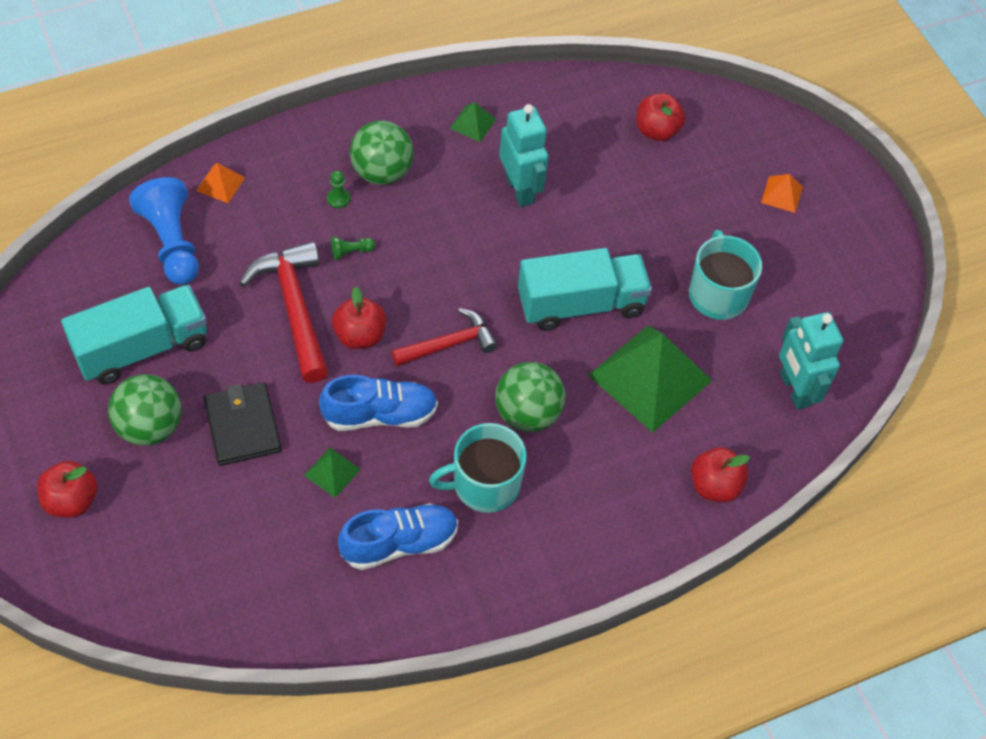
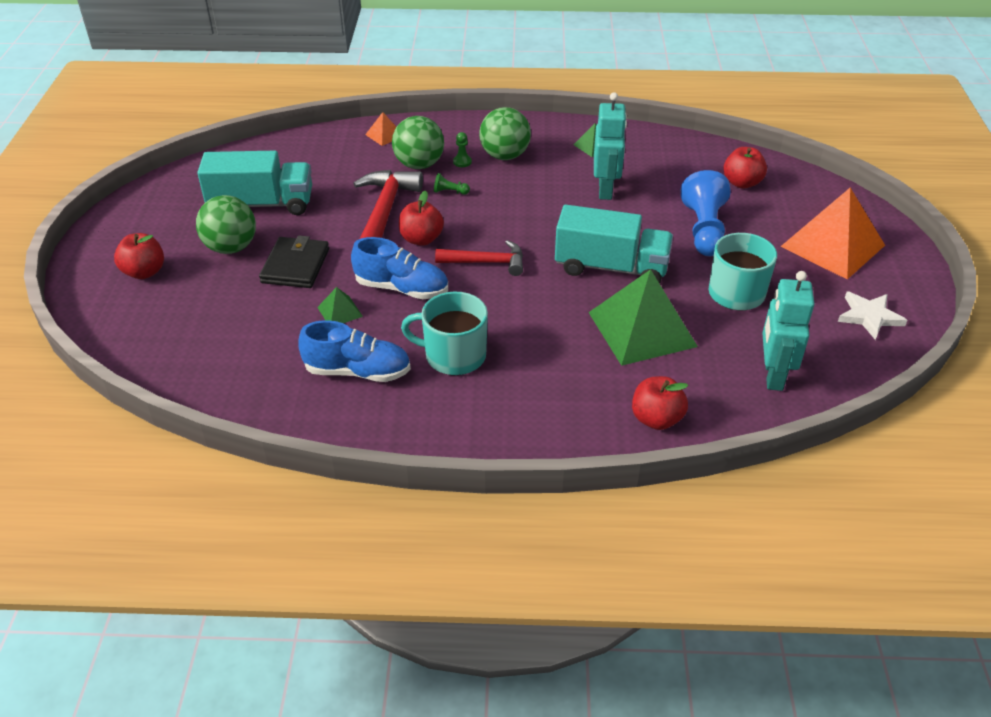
camera: 30 degrees right, 15 degrees down
blue pawn [129,177,199,285] -> blue pawn moved to [681,170,731,256]
green ball [495,362,566,432] -> green ball moved to [392,116,444,169]
orange pyramid [761,174,803,213] -> orange pyramid [780,188,885,279], size x2.30
none -> white star [838,291,907,340]

